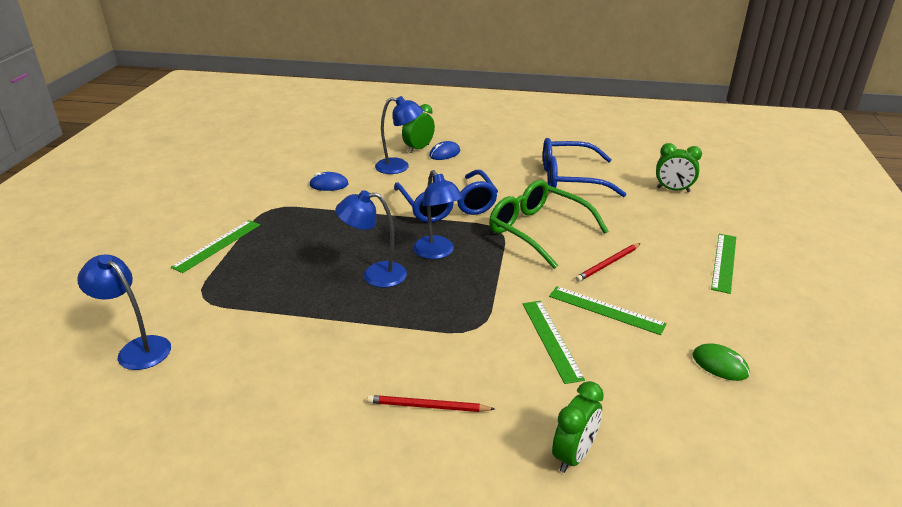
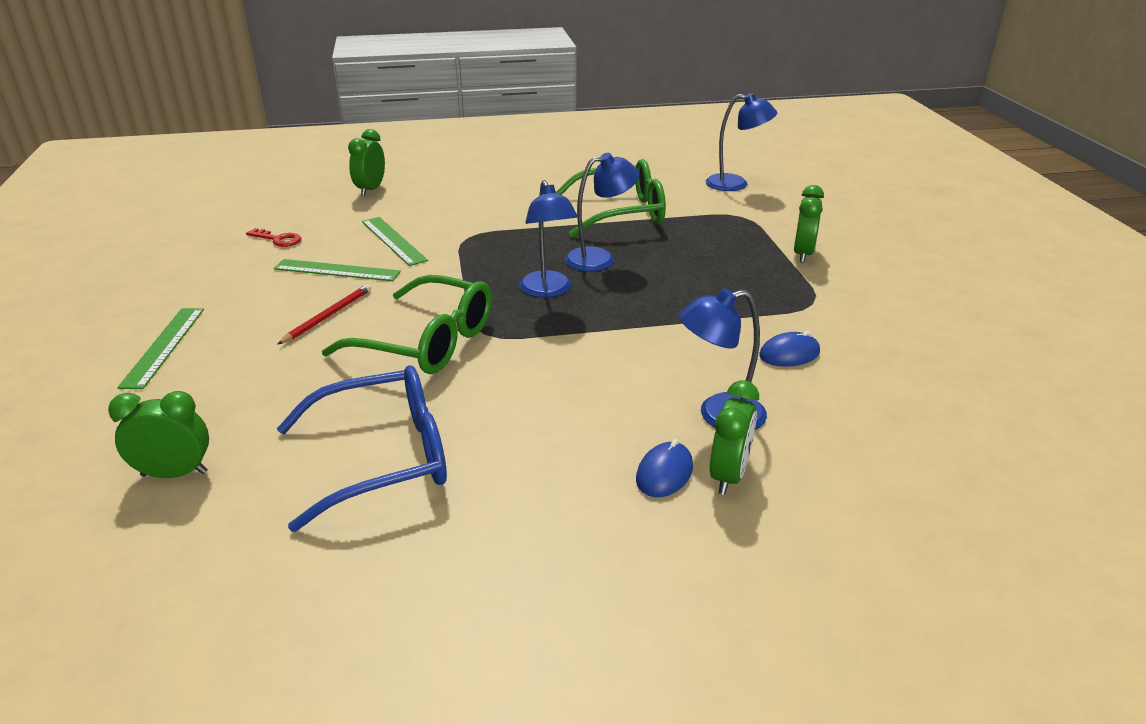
camera: 160 degrees right, 0 degrees up
green ruler [171,220,260,273] -> green clock [794,185,824,263]
red pencil [367,395,495,412] -> none
blue glasses [394,170,498,223] -> none
blue lamp [413,170,463,259] -> blue lamp turned 150 degrees counterclockwise [519,180,578,298]
green mouse [693,343,750,381] -> none
none -> red key [246,228,301,247]
none -> green glasses [556,159,666,238]

